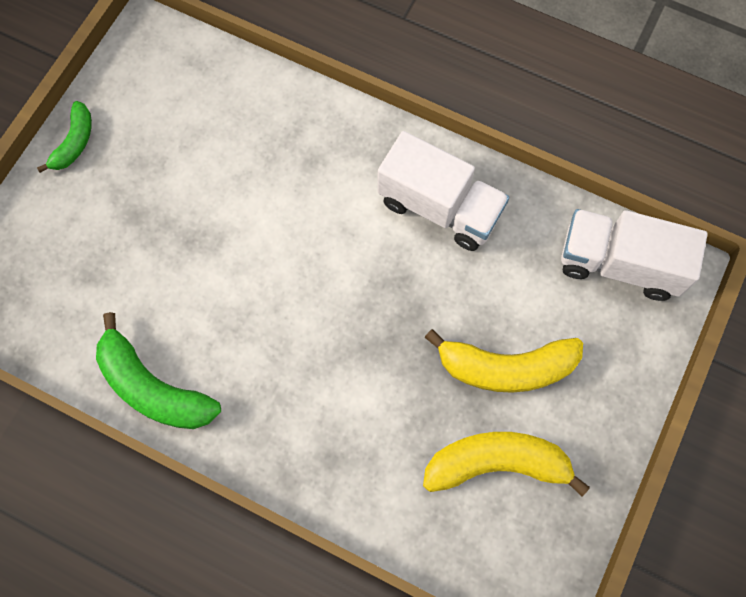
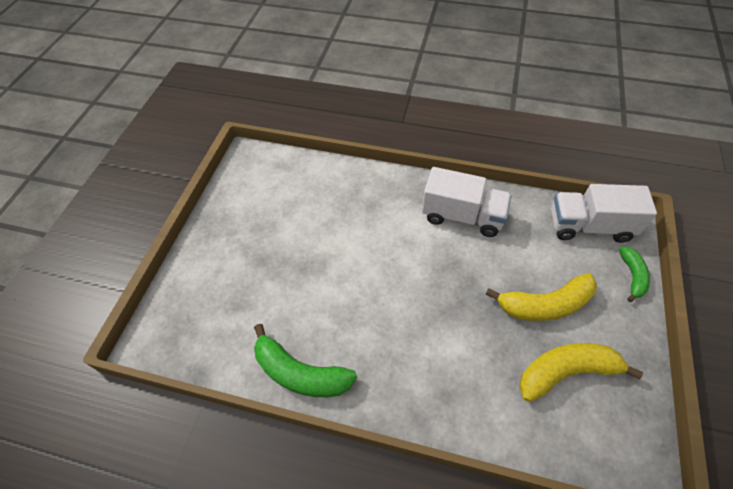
camera: 10 degrees left, 15 degrees down
green banana [37,101,92,173] -> green banana moved to [619,246,650,302]

